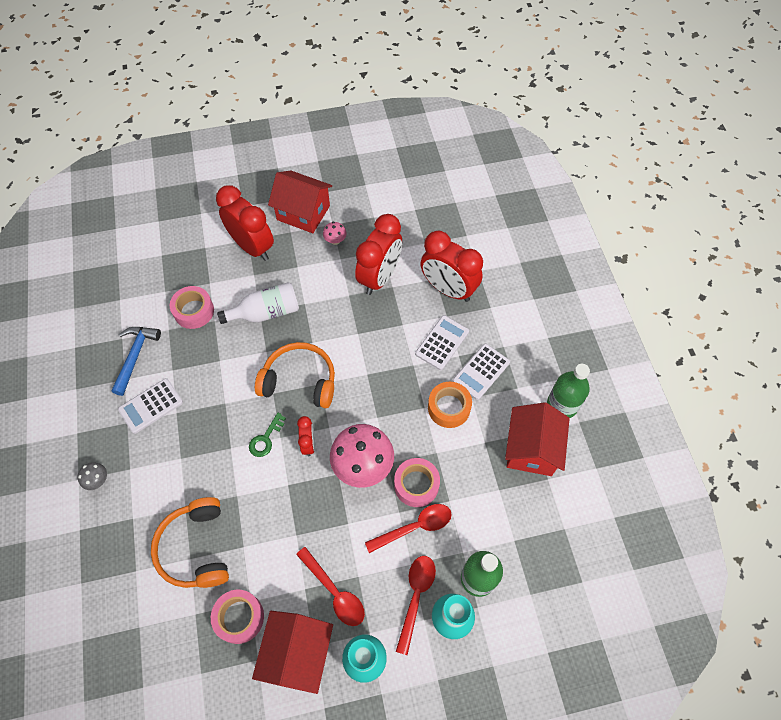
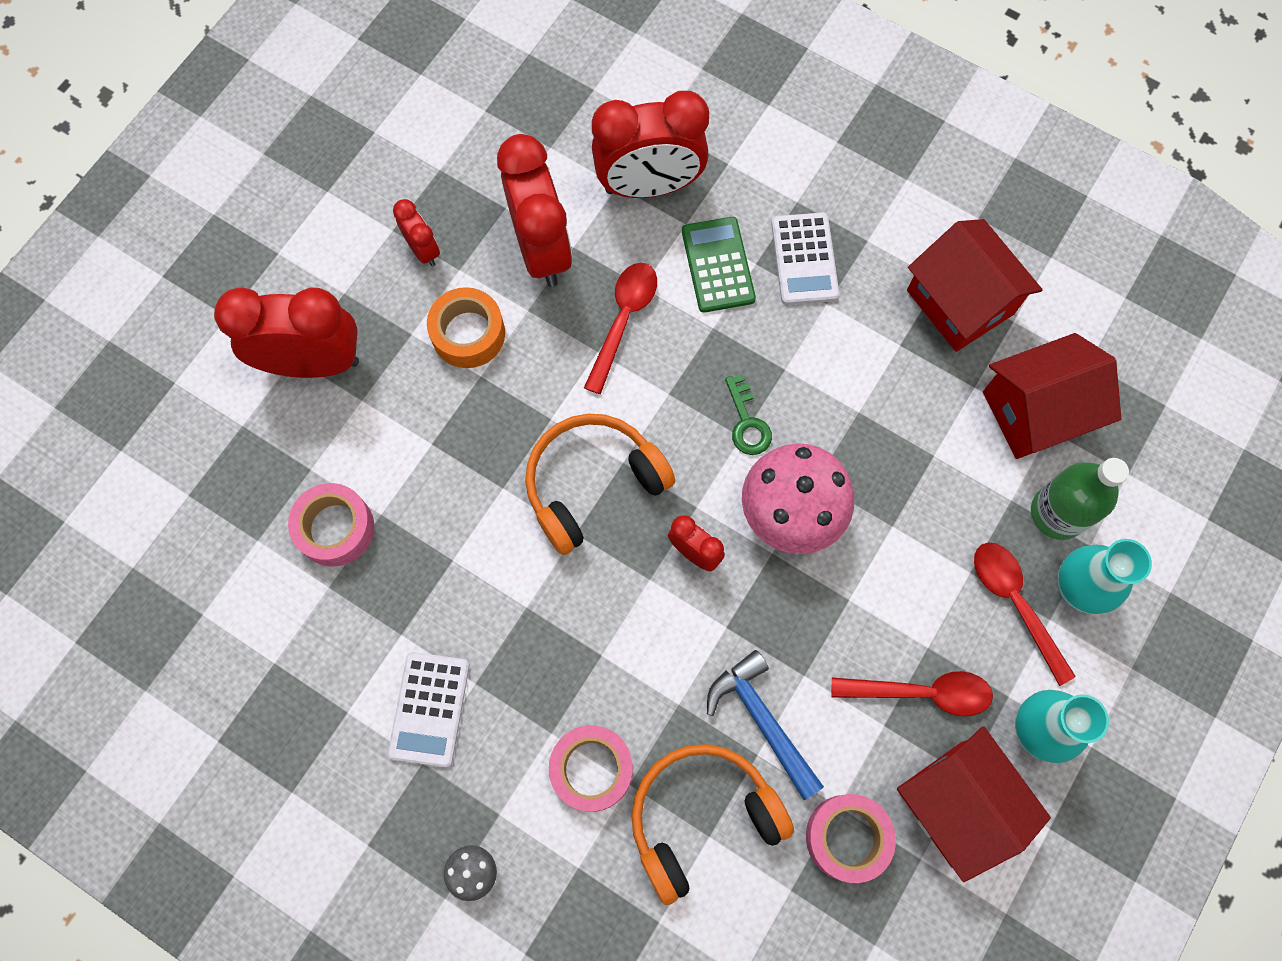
camera: 45 degrees left, 10 degrees up
blue hammer [111,327,161,396] -> blue hammer moved to [707,650,824,800]
orange headphones [151,497,229,588] -> orange headphones turned 120 degrees clockwise [631,744,794,905]
white bottle [217,282,299,324] -> none
green key [249,413,286,457] -> green key moved to [725,374,772,455]
red house [268,171,332,233] -> red house moved to [983,333,1121,459]
pink mushroom [323,222,347,245] -> red clock [393,199,440,266]
red spoon [365,504,452,553] -> red spoon moved to [584,263,657,394]
pink tape [394,458,440,507] -> pink tape moved to [549,725,633,812]
white calculator [415,315,469,370] -> green calculator [682,217,756,313]
orange tape [428,382,472,428] -> orange tape moved to [427,287,505,368]
green bottle [547,364,590,418] -> none

